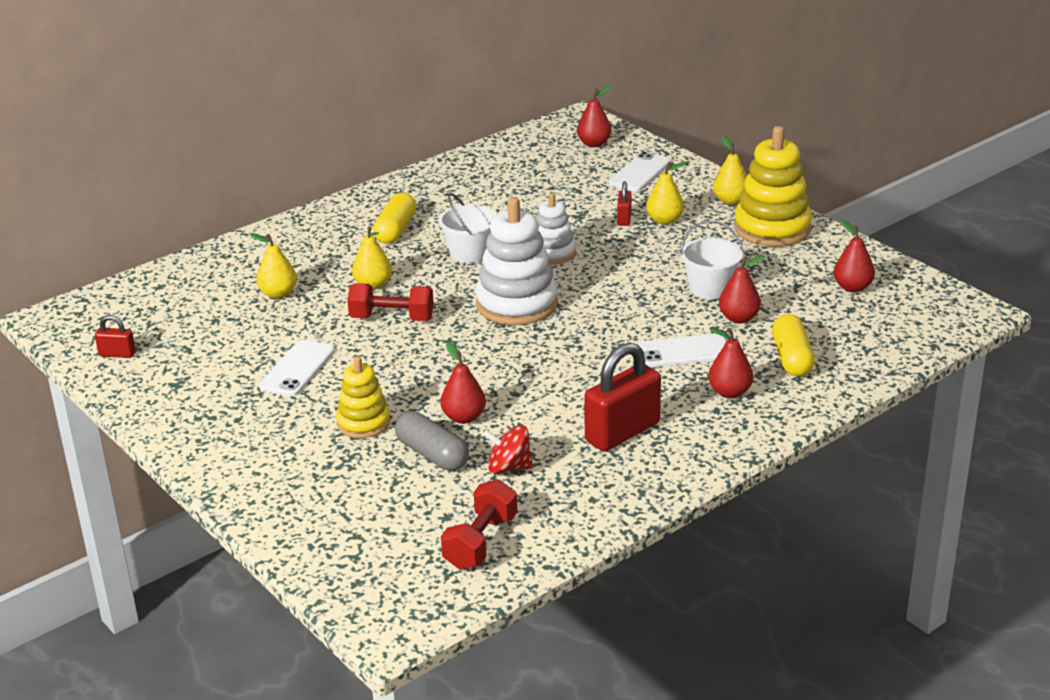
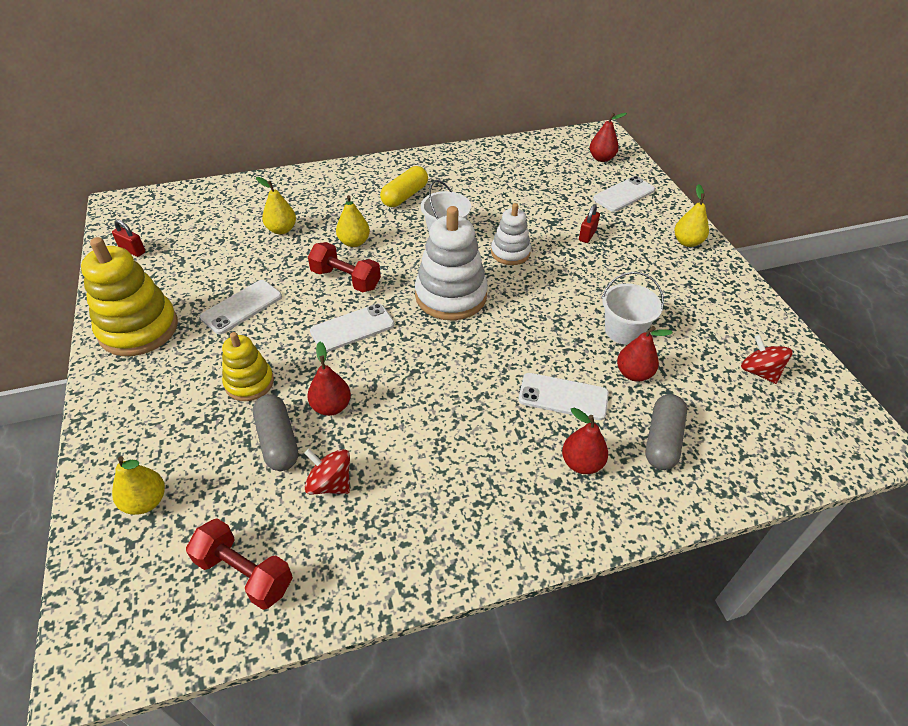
camera: 20 degrees right, 15 degrees up
red dumbbell [441,479,517,570] -> red dumbbell turned 75 degrees clockwise [186,518,293,610]
red padlock [584,343,661,452] -> none
yellow pear [646,161,686,225] -> yellow pear moved to [112,456,165,515]
yellow stacking toy [734,126,812,247] -> yellow stacking toy moved to [81,237,178,356]
yellow capsule [772,314,815,377] -> grey capsule [646,394,687,470]
red pear [834,220,875,292] -> red spinning top [741,335,793,384]
none -> white phone [310,304,394,352]

